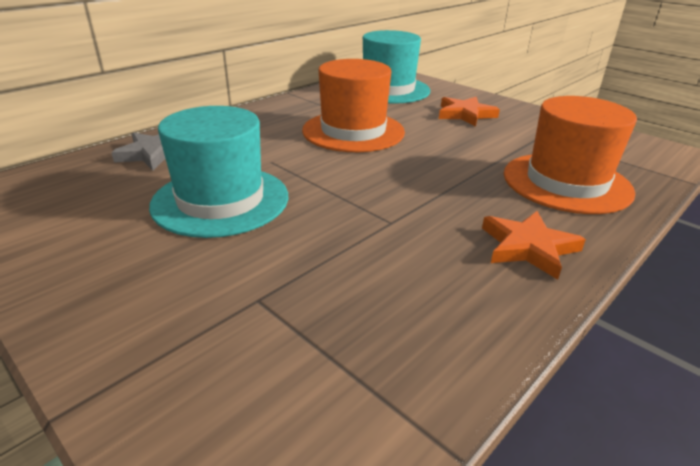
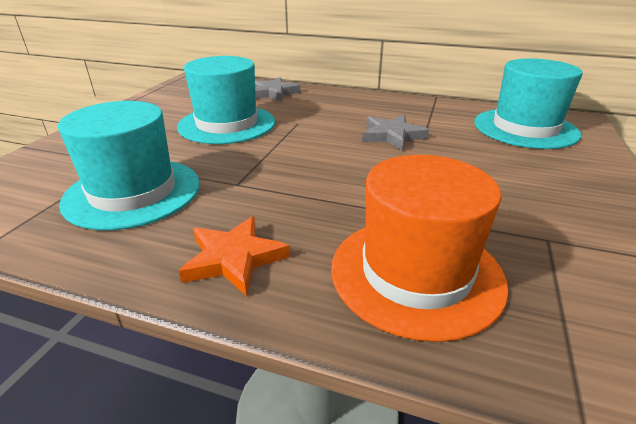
camera: 65 degrees right, 0 degrees up
orange hat [302,59,405,152] -> grey star [362,115,429,150]
orange star [439,97,500,127] -> none
none -> turquoise hat [58,101,200,230]

